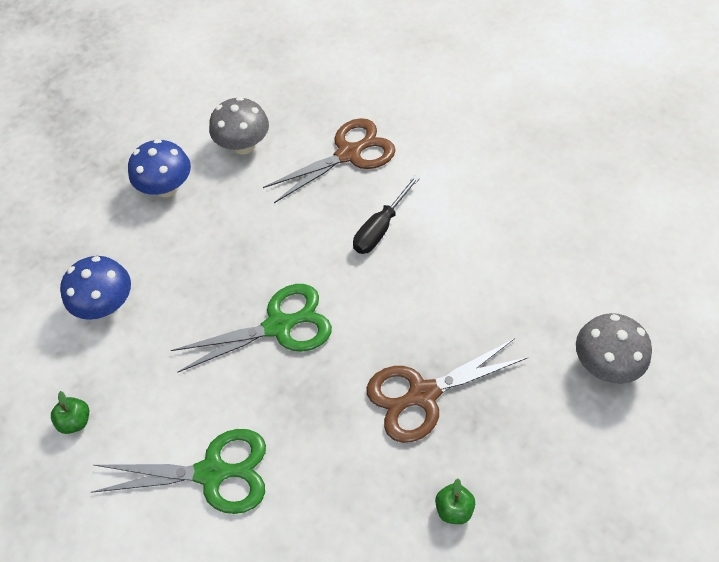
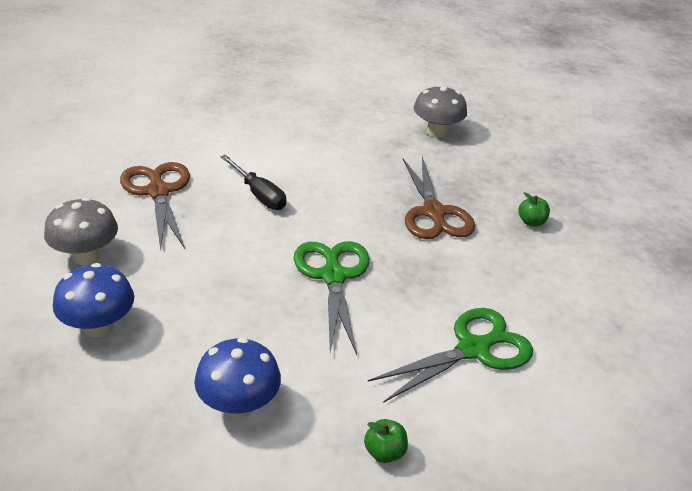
camera: 80 degrees left, 20 degrees down
green scissors [91,429,266,514] -> green scissors turned 45 degrees clockwise [368,308,533,403]

